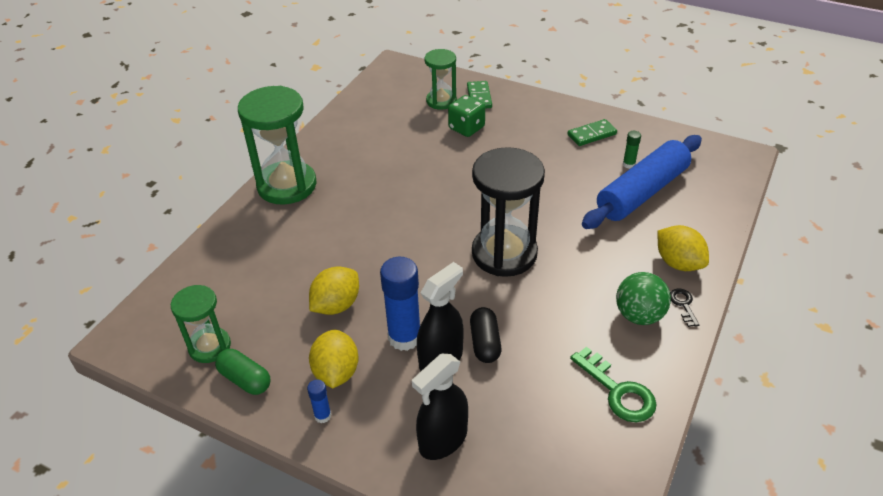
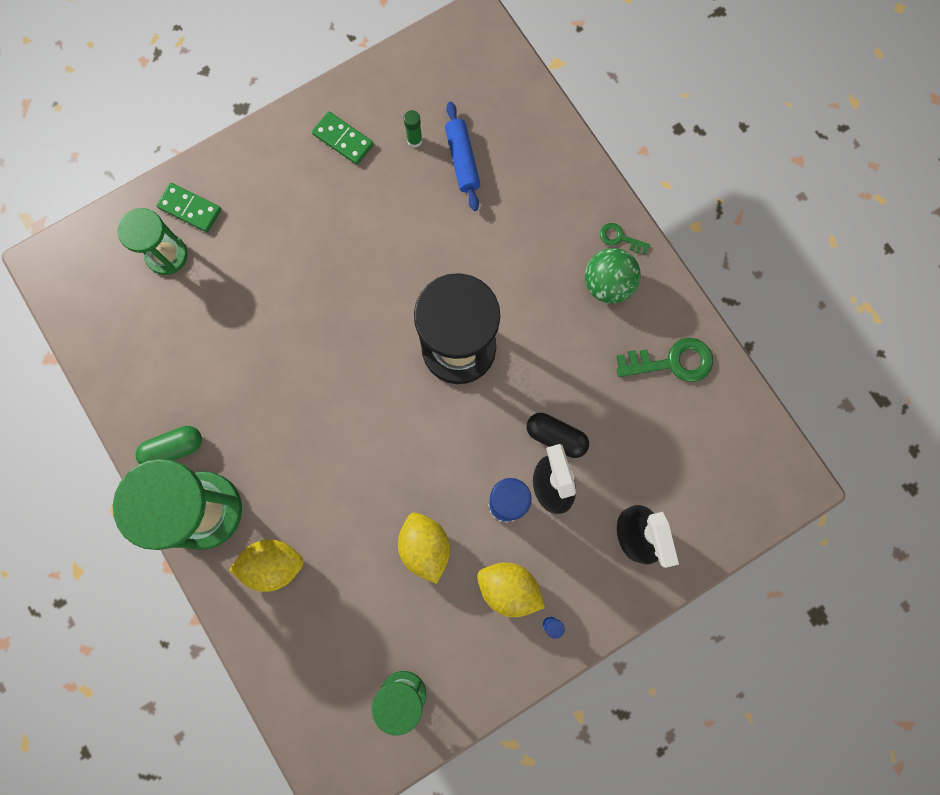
camera: 60 degrees left, 35 degrees up
green capsule [215,349,270,395] -> green capsule moved to [136,426,202,464]
green dice [448,95,485,137] -> none
green domino [568,119,617,146] -> green domino turned 60 degrees counterclockwise [312,111,374,165]
blue rolling pin [582,135,702,229] -> blue rolling pin [445,102,480,211], size x0.53
yellow lemon [657,225,709,271] -> yellow lemon moved to [229,540,304,592]
black key [670,289,699,327] -> green key [600,223,650,254]

